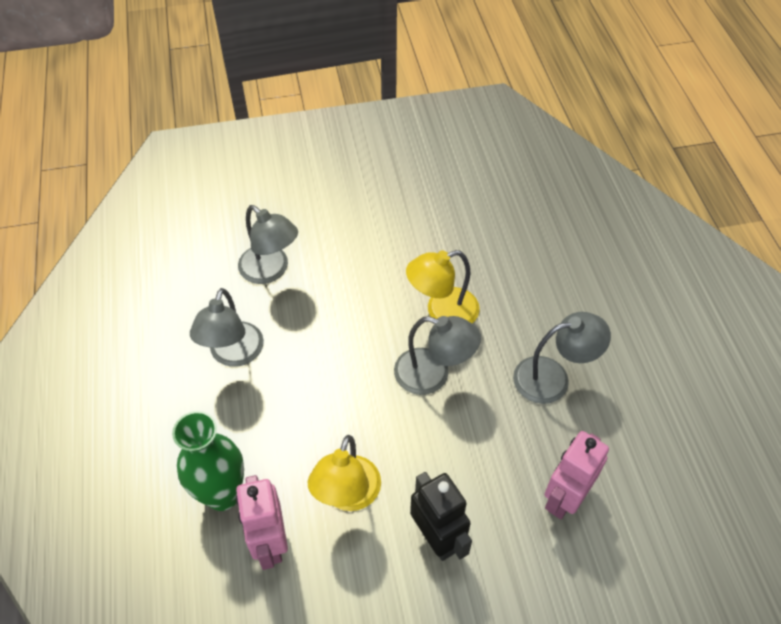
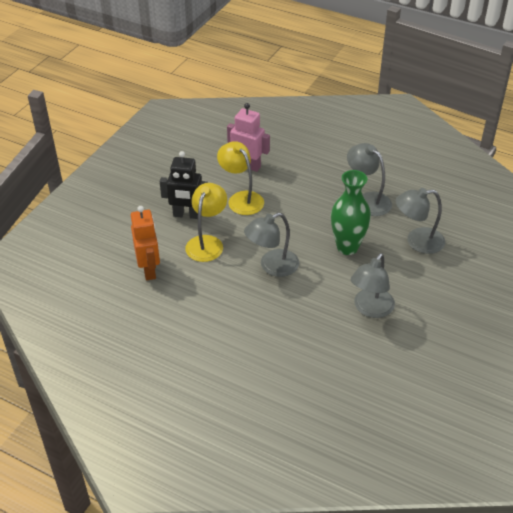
camera: 130 degrees right, 10 degrees down
green vase [172,411,244,511] -> green vase moved to [331,170,371,255]
yellow lamp [406,250,480,323] -> yellow lamp moved to [185,183,227,262]
grey lamp [513,312,611,404] -> grey lamp moved to [351,253,395,318]
pink robot [545,431,609,519] -> orange robot [131,206,160,280]

